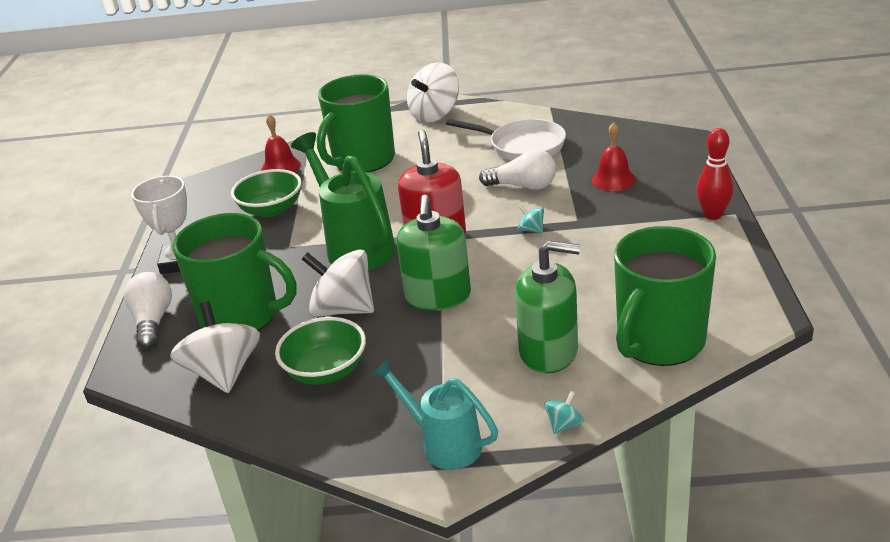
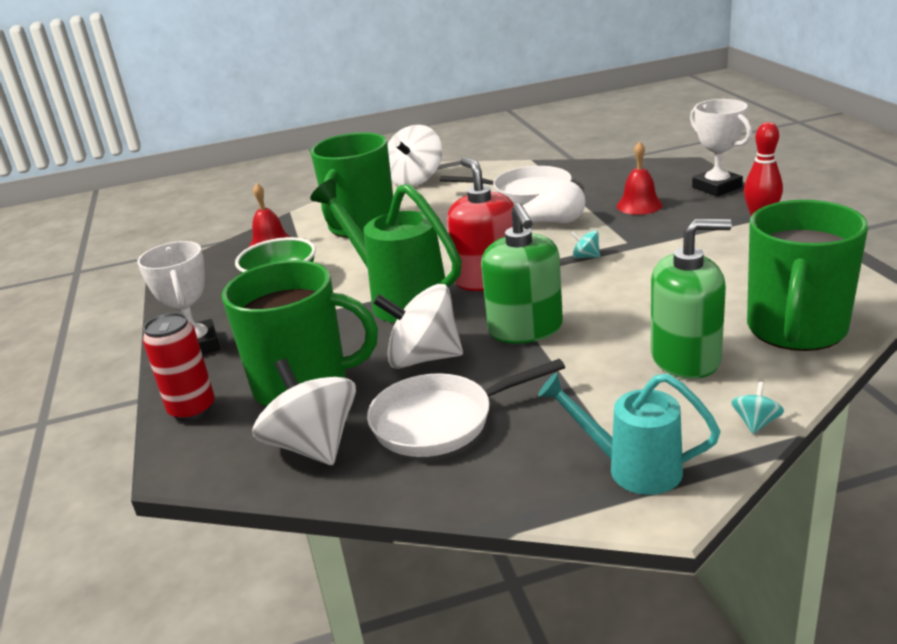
camera: 15 degrees left, 5 degrees down
white light bulb [124,272,172,349] -> red can [143,312,215,421]
green bowl [275,317,366,385] -> white pan [367,359,565,457]
none -> white trophy [690,99,752,197]

